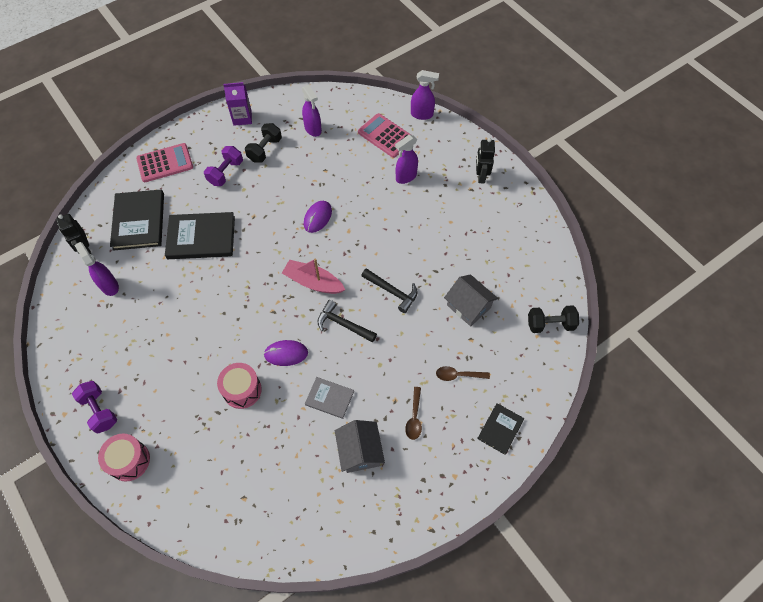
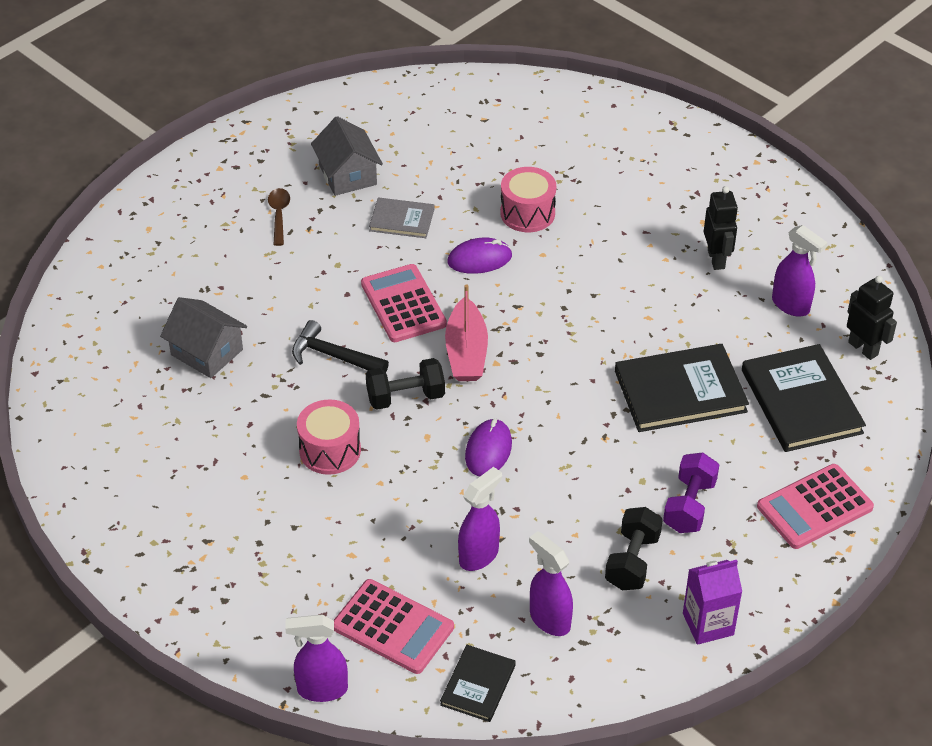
camera: 170 degrees right, 15 degrees down
purple dumbbell [72,381,117,433] -> none
pink drum [98,434,150,482] -> pink drum moved to [297,399,361,475]
pink boat [282,258,345,294] -> pink boat turned 75 degrees clockwise [445,285,488,381]
black hammer [318,300,377,343] -> pink calculator [361,264,447,342]
purple spray bottle [395,135,418,184] -> purple spray bottle moved to [458,467,502,571]
brown spoon [436,366,490,381] -> none
black robot [476,138,495,183] -> black robot moved to [704,186,738,270]
black book [477,403,524,455] -> black book moved to [440,645,516,722]
black dumbbell [528,305,579,333] -> black dumbbell moved to [366,358,445,410]

